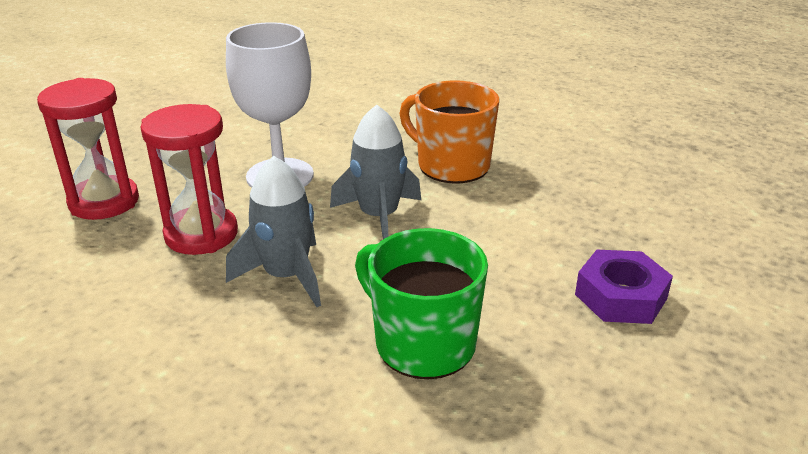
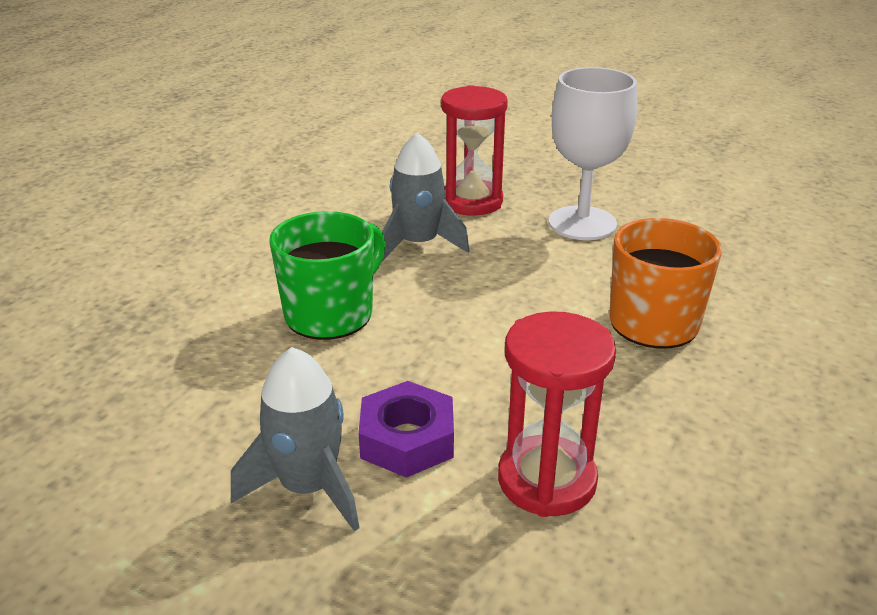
camera: 85 degrees right, 0 degrees up
red hourglass [37,78,139,220] -> red hourglass moved to [498,311,616,517]
grey rocket [330,105,421,239] -> grey rocket moved to [231,347,359,532]

